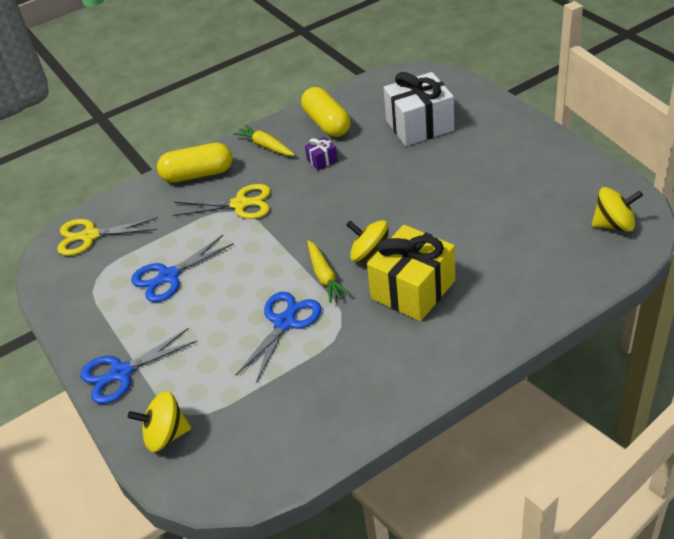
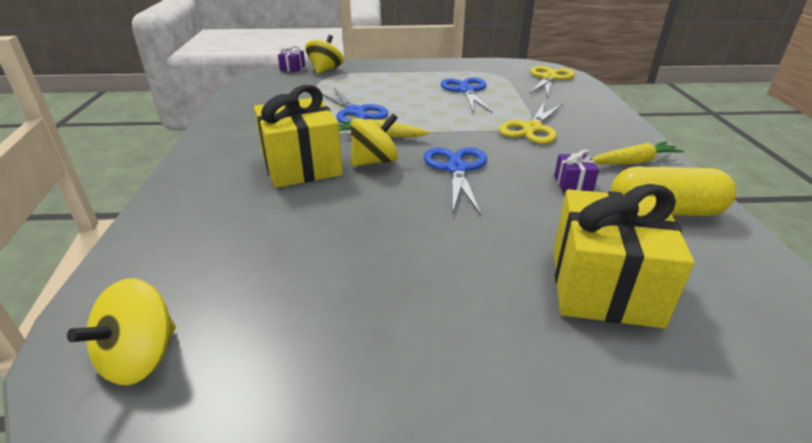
camera: 115 degrees right, 10 degrees down
blue scissors [80,328,197,404] -> blue scissors moved to [424,147,487,215]
yellow capsule [157,143,232,183] -> none
white gift [383,72,454,146] -> yellow gift [553,184,695,328]
none -> purple gift [278,46,305,72]

